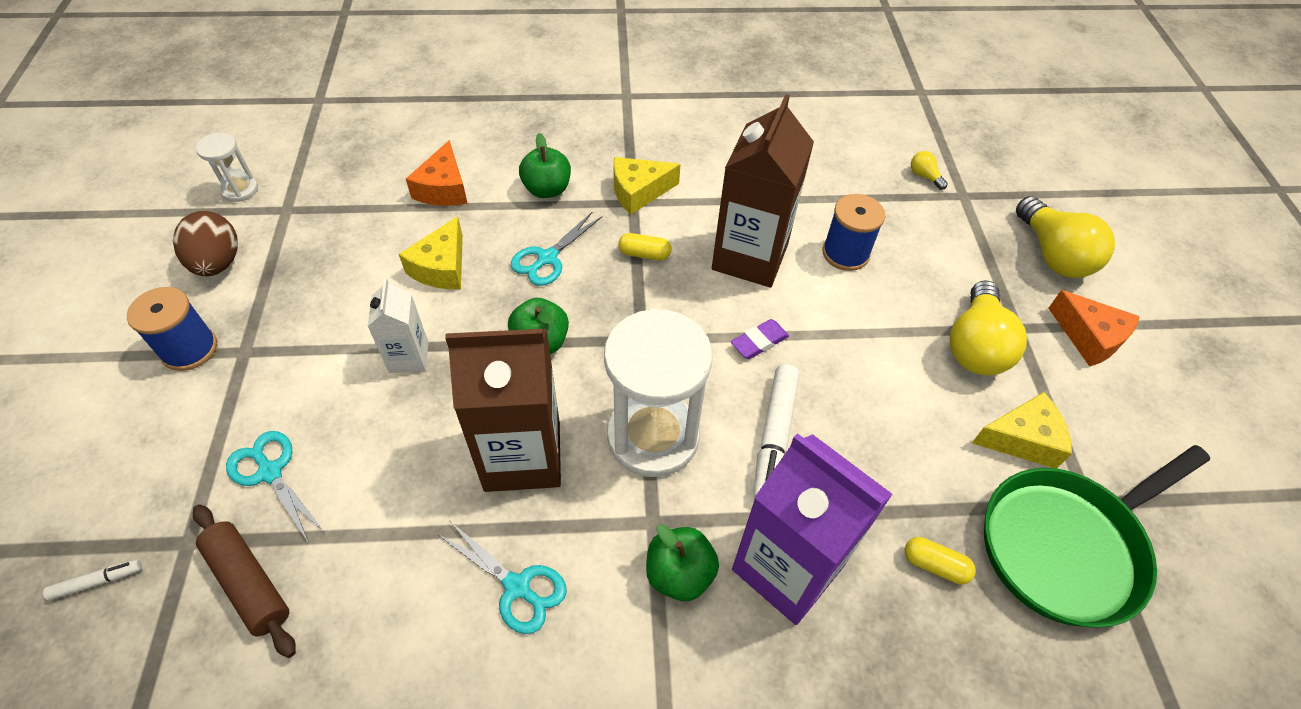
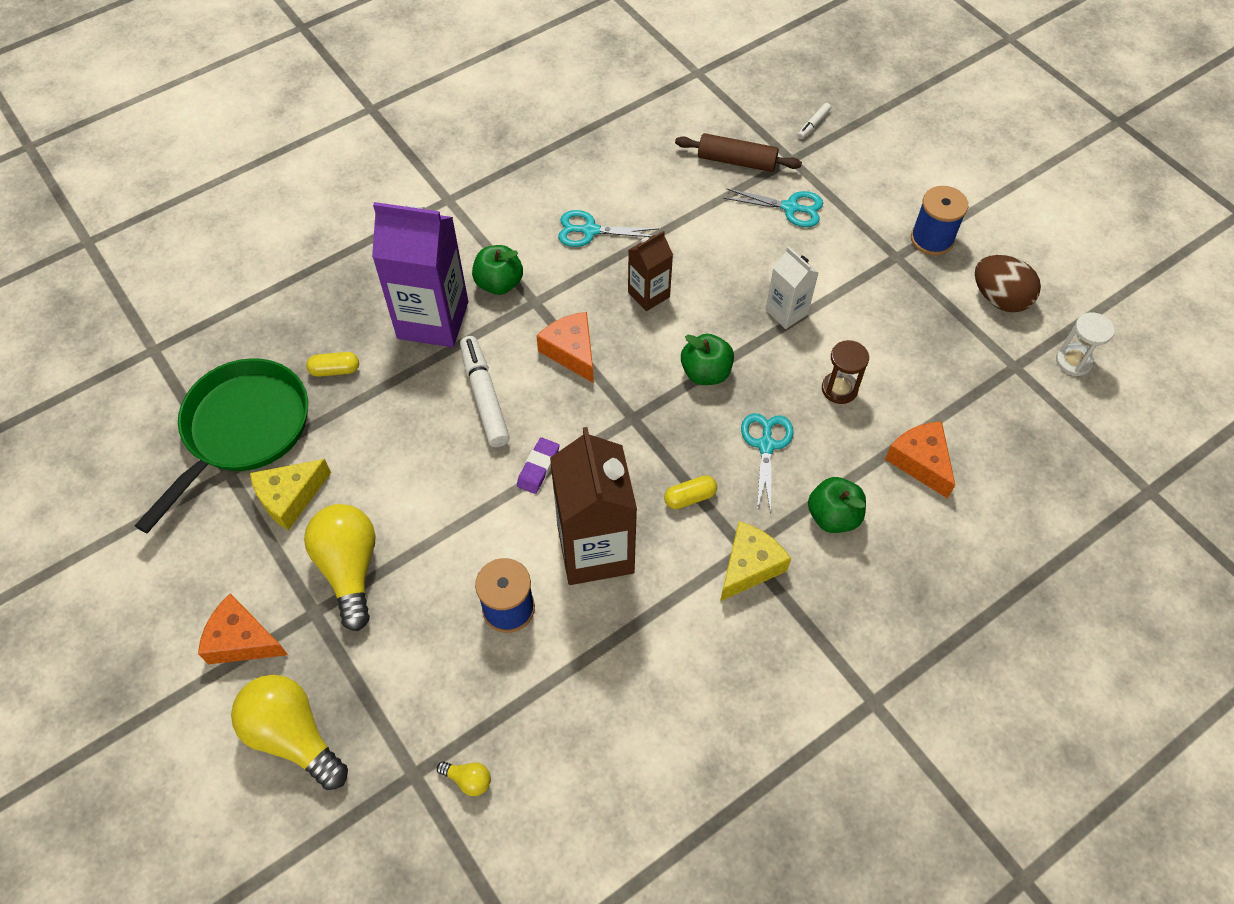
camera: 150 degrees right, 5 degrees up
yellow cheese [399,216,463,289] -> brown hourglass [822,340,869,404]
brown carton [445,329,561,492] -> brown carton [628,231,673,311], size x0.53
white hourglass [604,309,712,477] -> orange cheese [536,312,594,383]

